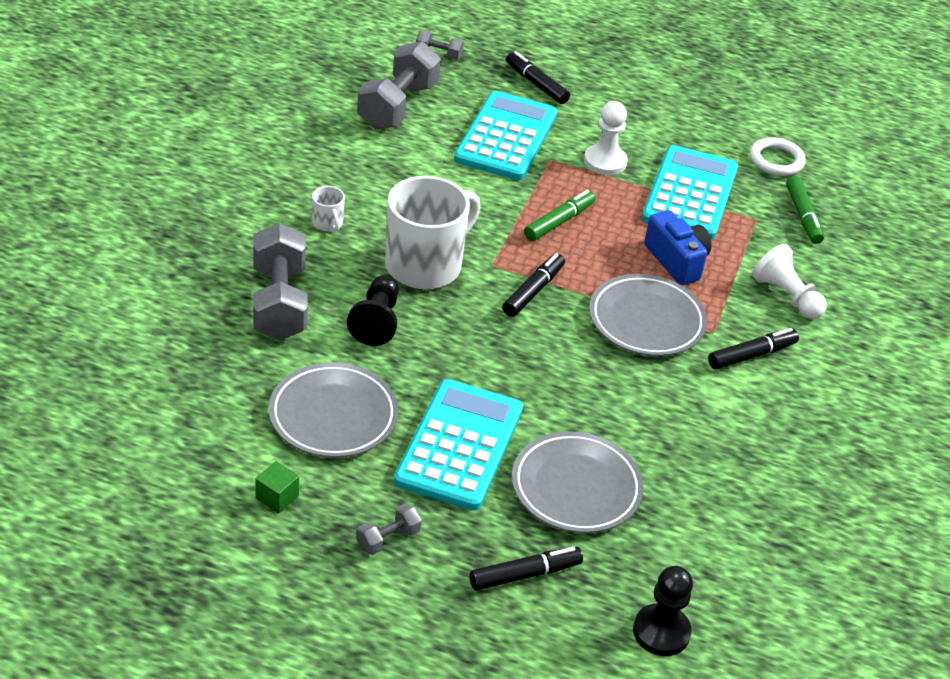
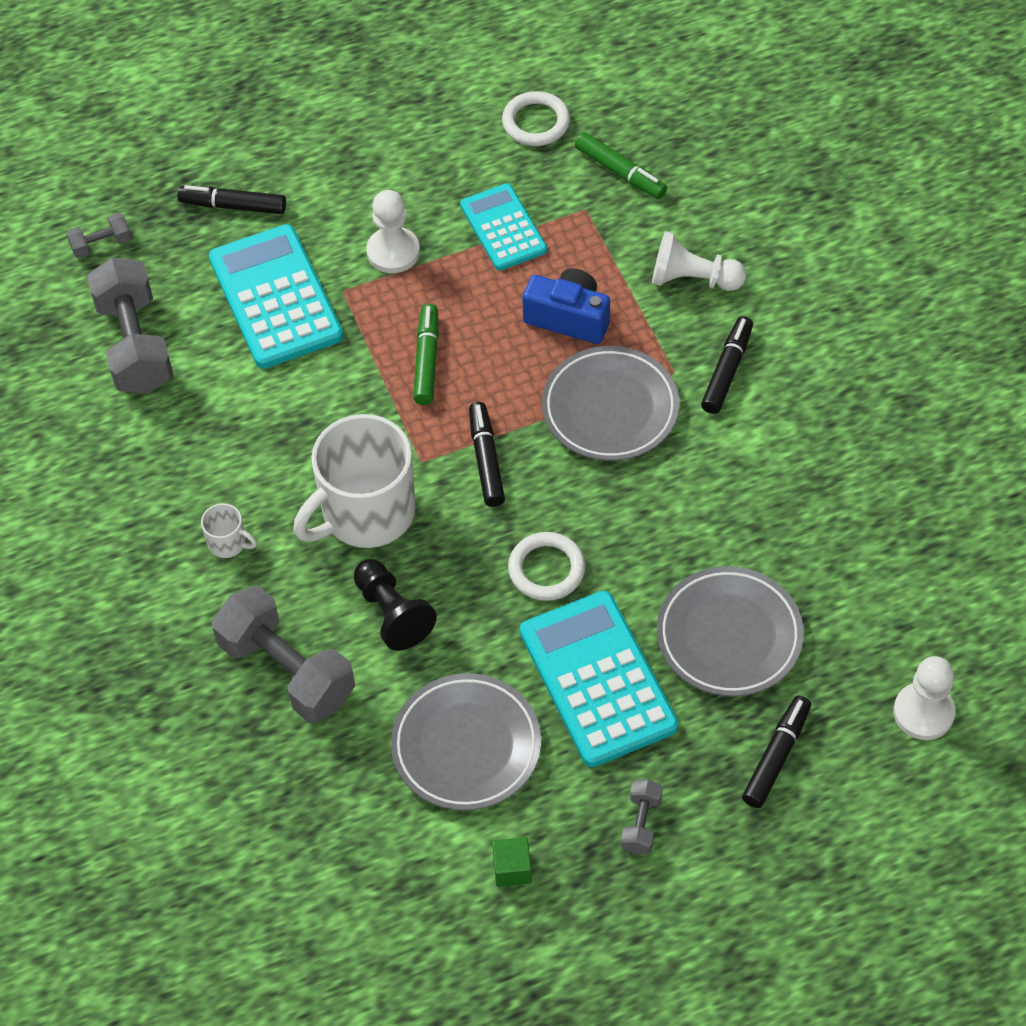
camera: 35 degrees left, 15 degrees up
white mug [385,176,480,289] -> white mug turned 135 degrees counterclockwise [293,414,416,548]
black pawn [633,566,693,656] -> white pawn [893,656,956,740]
turquoise calculator [642,145,738,240] -> turquoise calculator [460,183,547,270], size x0.62
none -> white ring [508,532,585,601]

